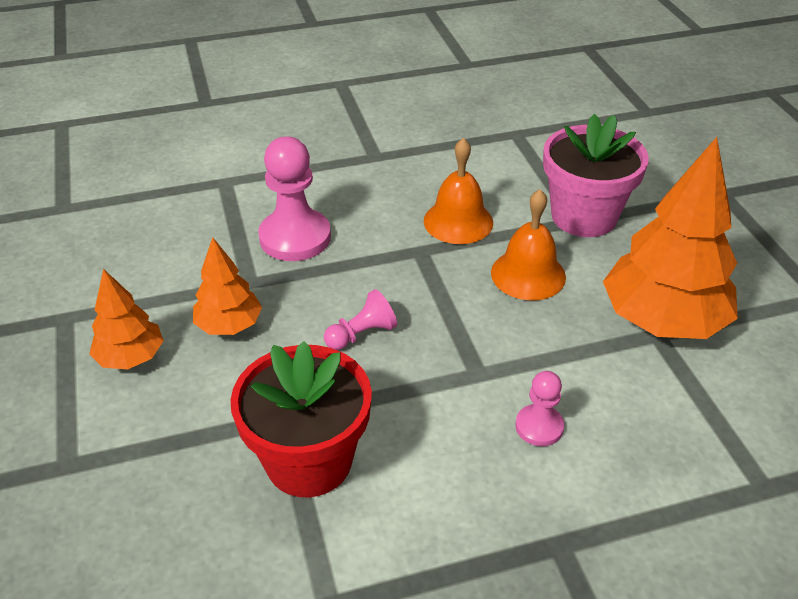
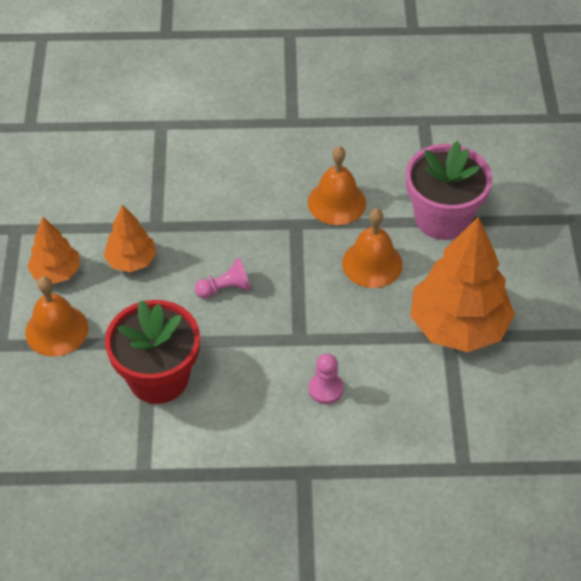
camera: 15 degrees right, 10 degrees up
pink pawn [258,137,331,261] -> none
none -> orange bell [25,276,88,357]

